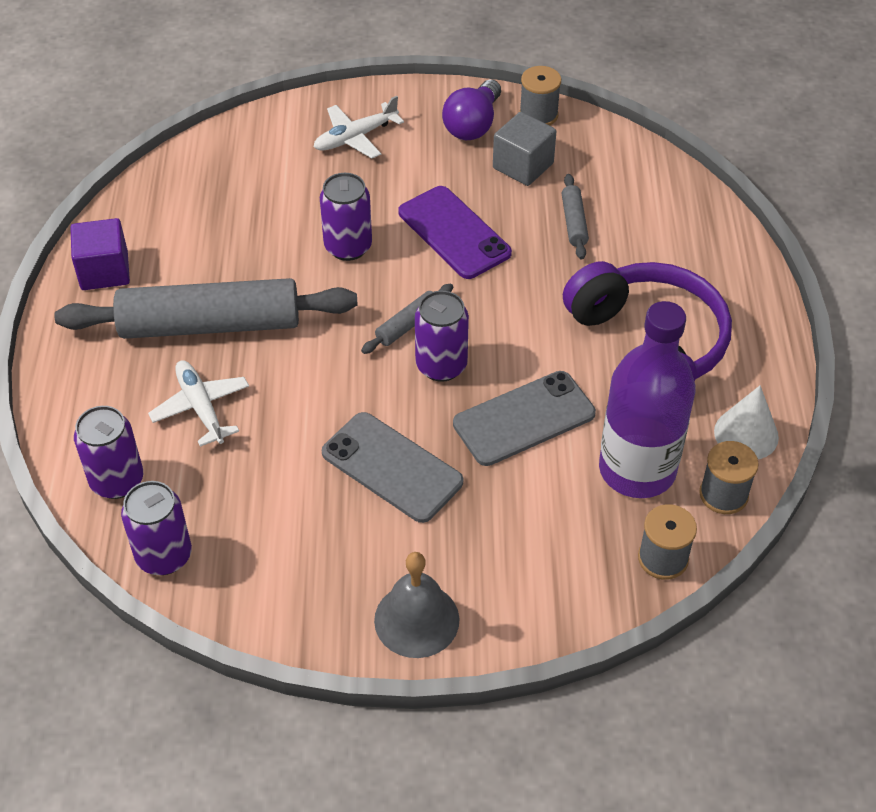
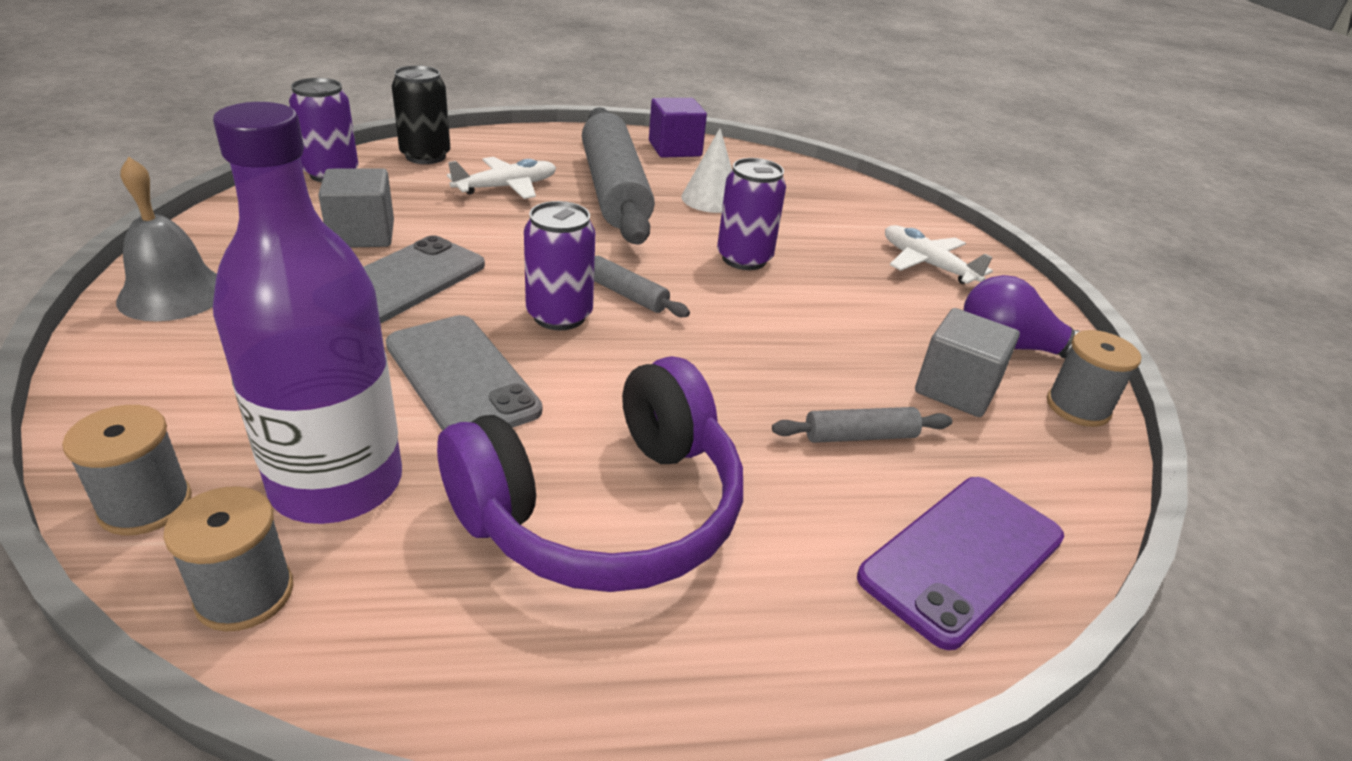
camera: 80 degrees right, 15 degrees down
purple can [74,406,143,499] -> black can [392,65,450,164]
purple phone [398,186,512,279] -> purple phone moved to [857,477,1064,650]
white cone [714,386,779,459] -> white cone moved to [681,128,732,213]
none -> grey cube [318,168,394,248]

